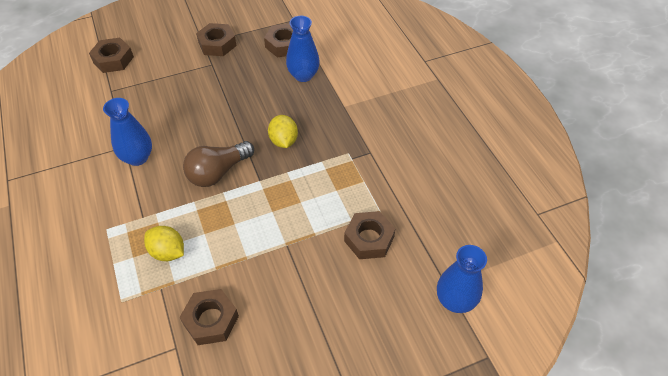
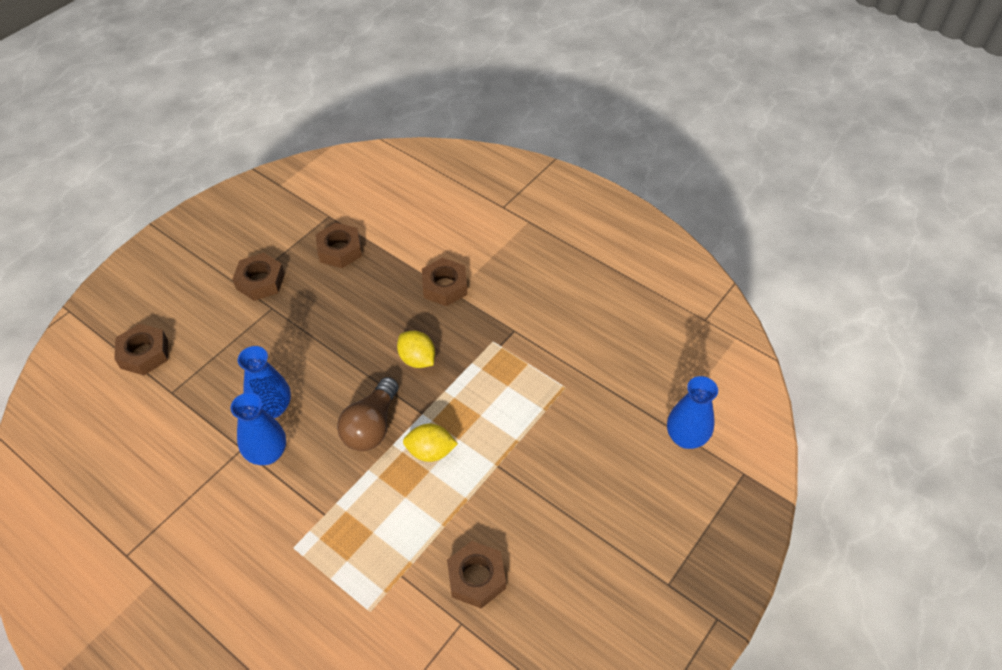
camera: 30 degrees left, 0 degrees up
yellow lemon [144,226,184,261] -> yellow lemon moved to [403,424,458,462]
blue vase [286,16,320,82] -> blue vase moved to [238,346,291,418]
brown nut [344,211,396,259] -> brown nut moved to [422,258,467,306]

